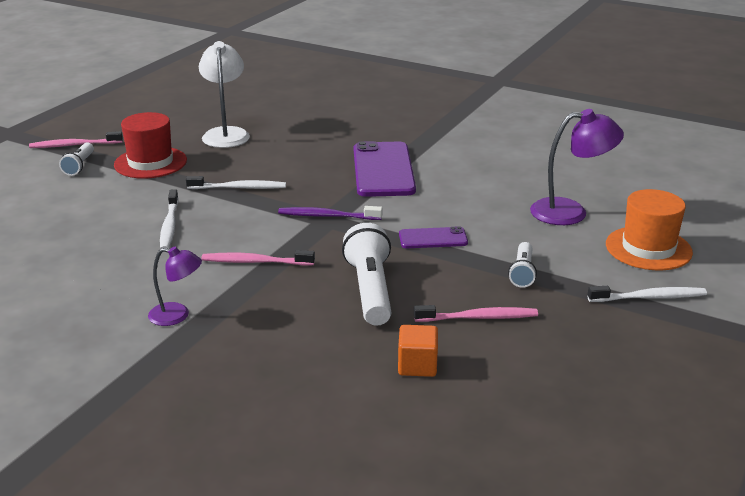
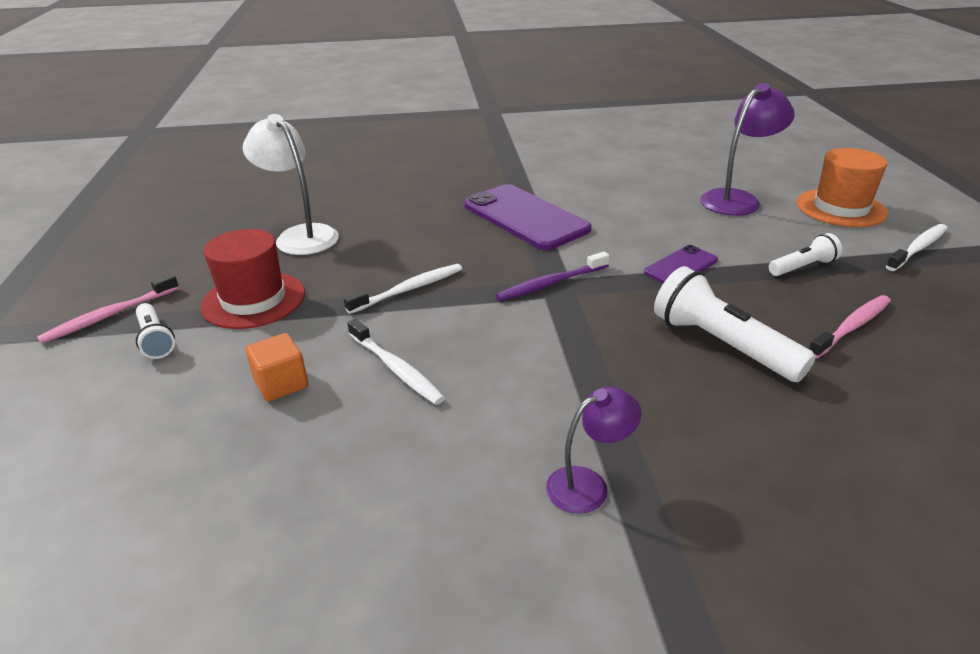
camera: 35 degrees left, 5 degrees up
pink toothbrush [201,250,315,265] -> none
orange cube [398,325,438,377] -> orange cube moved to [245,333,308,402]
white flashlight [508,242,537,288] -> white flashlight turned 90 degrees counterclockwise [769,233,842,276]

